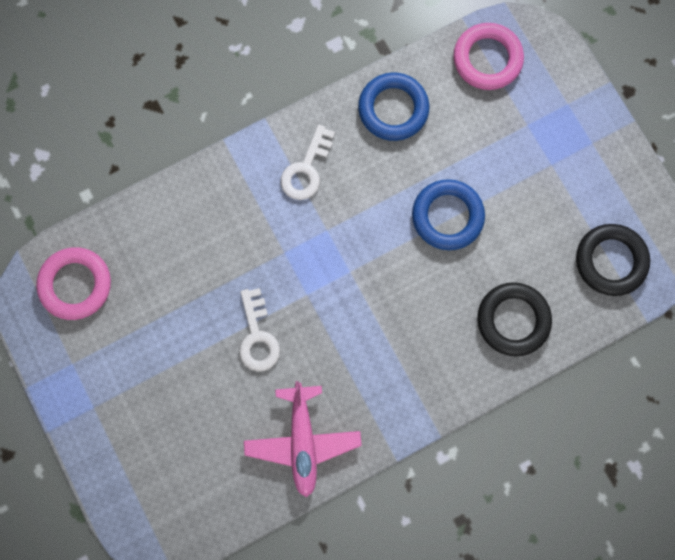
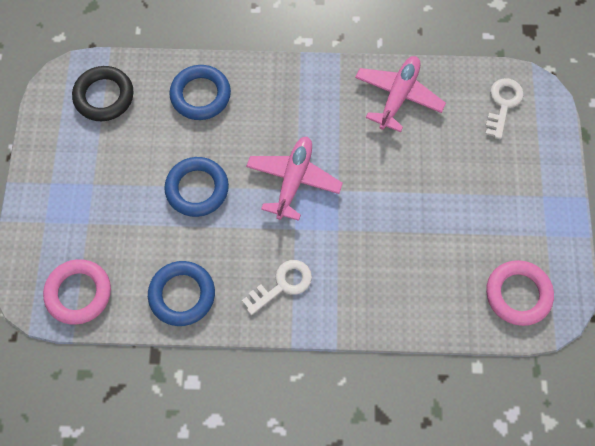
camera: 150 degrees left, 10 degrees down
white key [239,288,280,372] -> white key moved to [485,78,524,139]
black ring [477,282,552,356] -> blue ring [169,65,231,120]
none -> pink plane [246,137,343,221]

